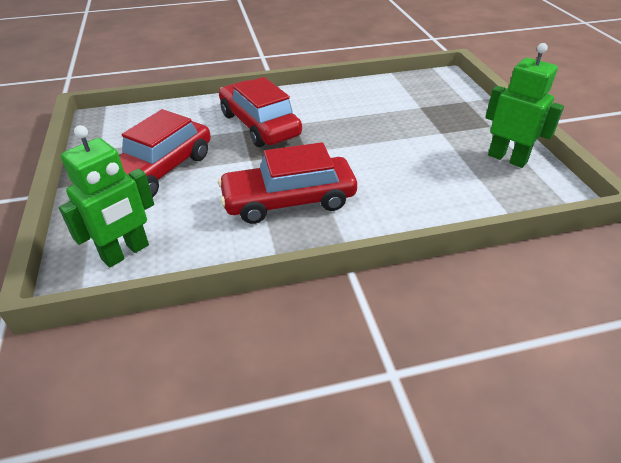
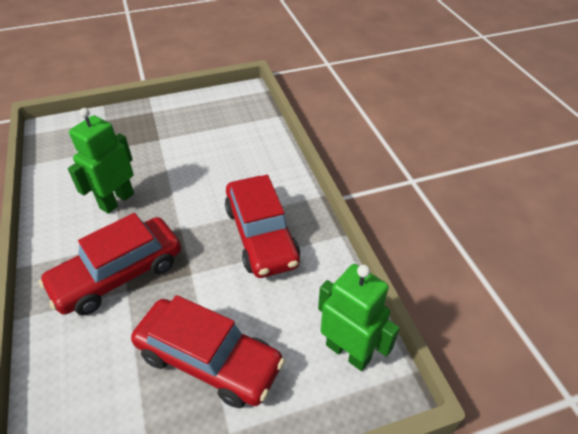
camera: 95 degrees left, 5 degrees up
green robot [485,43,564,168] -> green robot moved to [68,108,134,214]

